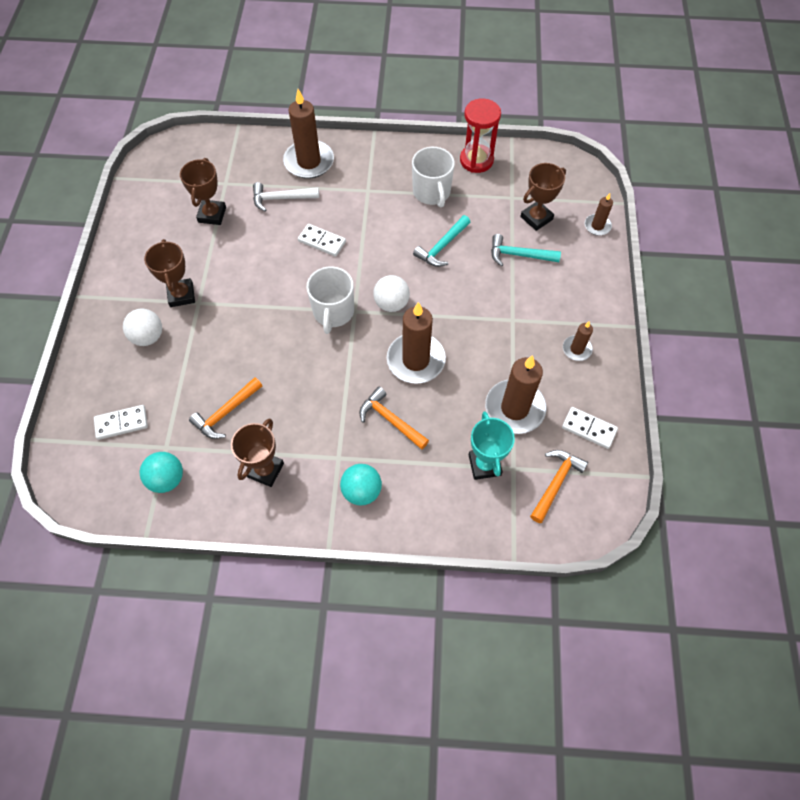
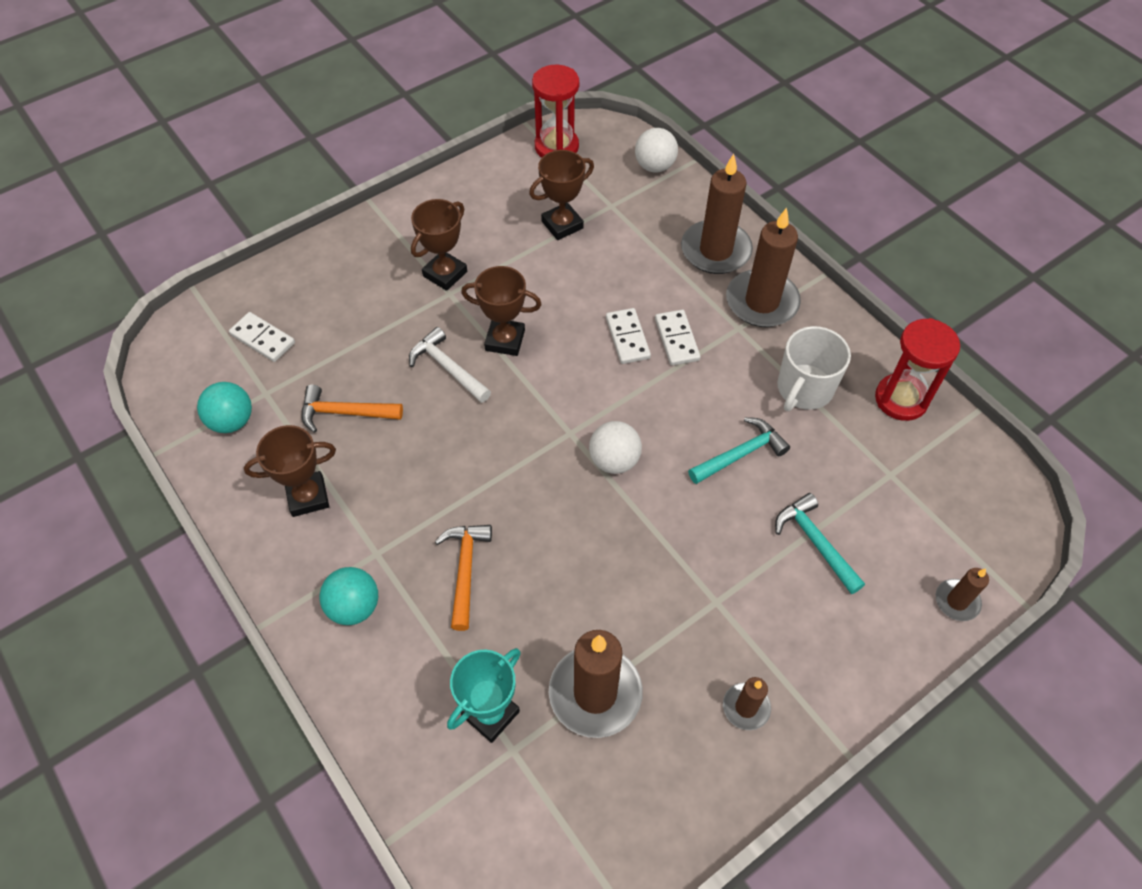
camera: 50 degrees right, 5 degrees down
white ball [123,309,162,346] -> white ball moved to [635,128,678,173]
white hammer [253,182,319,212] -> white hammer moved to [409,327,491,403]
white mug [306,267,354,334] -> none
brown candle [387,302,446,384] -> brown candle moved to [726,208,801,327]
turquoise hammer [413,215,470,267] -> turquoise hammer turned 150 degrees clockwise [688,417,790,484]
brown trophy [520,163,566,231] -> brown trophy moved to [461,266,542,356]
orange hammer [530,450,588,523] -> none
white domino [562,407,618,449] -> white domino moved to [655,310,701,366]
none -> red hourglass [532,65,579,158]

